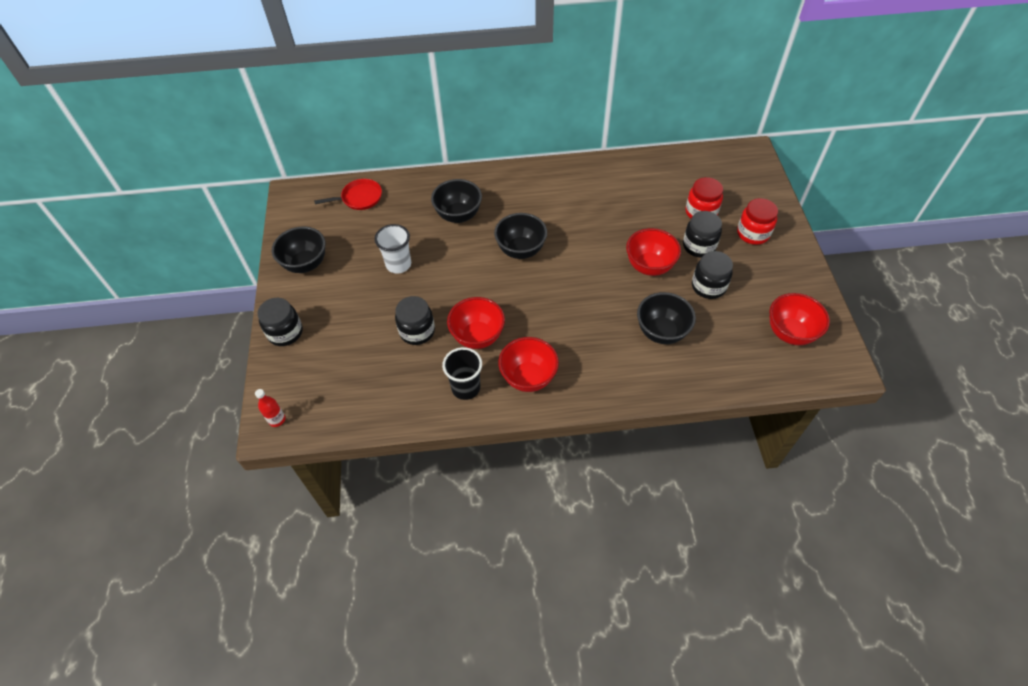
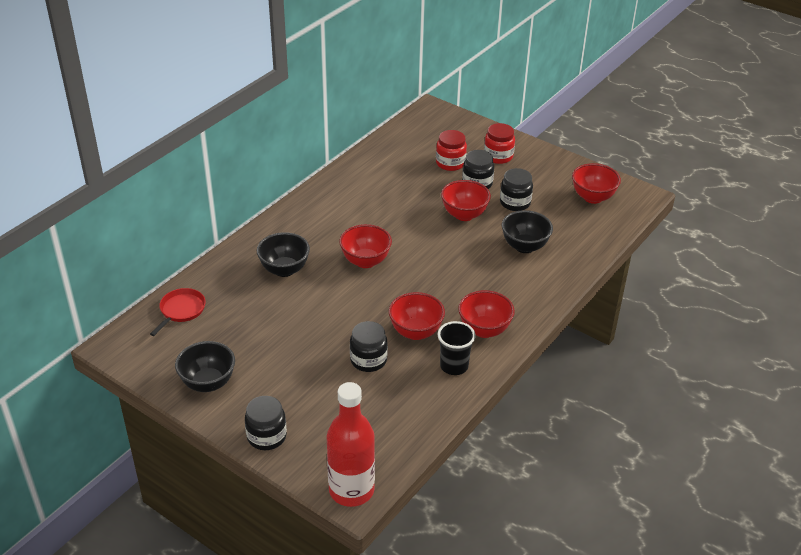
camera: 50 degrees left, 15 degrees down
red bottle [255,389,285,427] -> red bottle [327,382,375,507], size x2.47
white cup [374,224,411,273] -> none
black bowl [494,213,547,259] -> red bowl [339,224,392,268]

